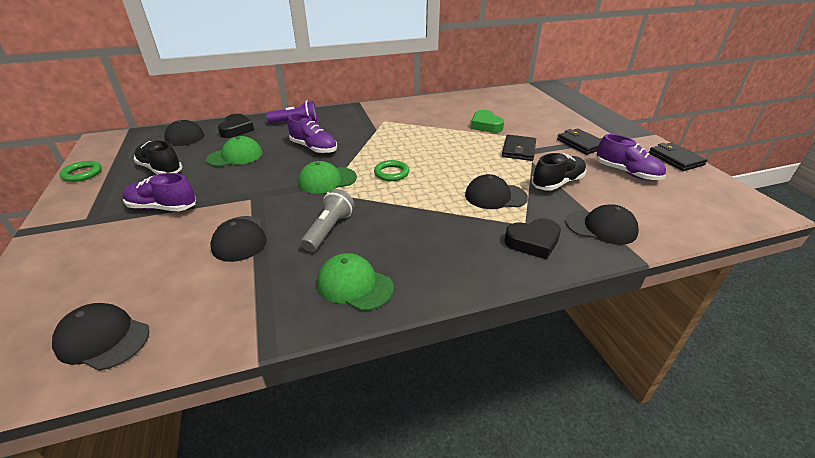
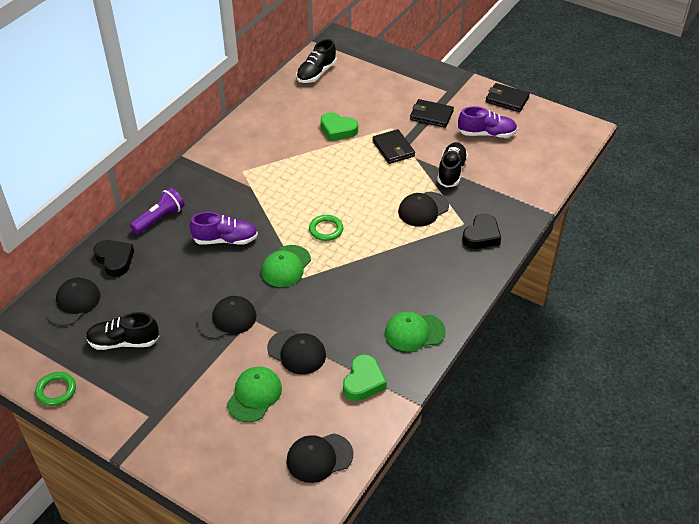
camera: 40 degrees left, 10 degrees up
purple shoe [122,173,196,211] -> none
green cap [206,136,263,167] -> green cap moved to [227,367,282,422]
grey flashlight [301,189,354,252] -> none
black cap [565,204,639,245] -> black cap moved to [197,296,256,339]
none -> black shoe [296,39,336,83]
none -> green heart [343,354,387,401]

